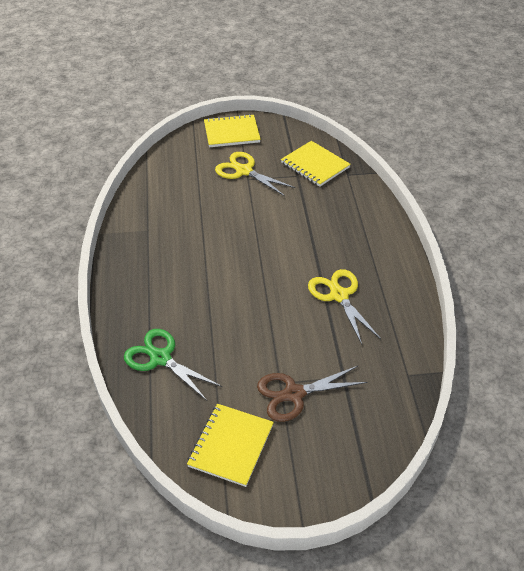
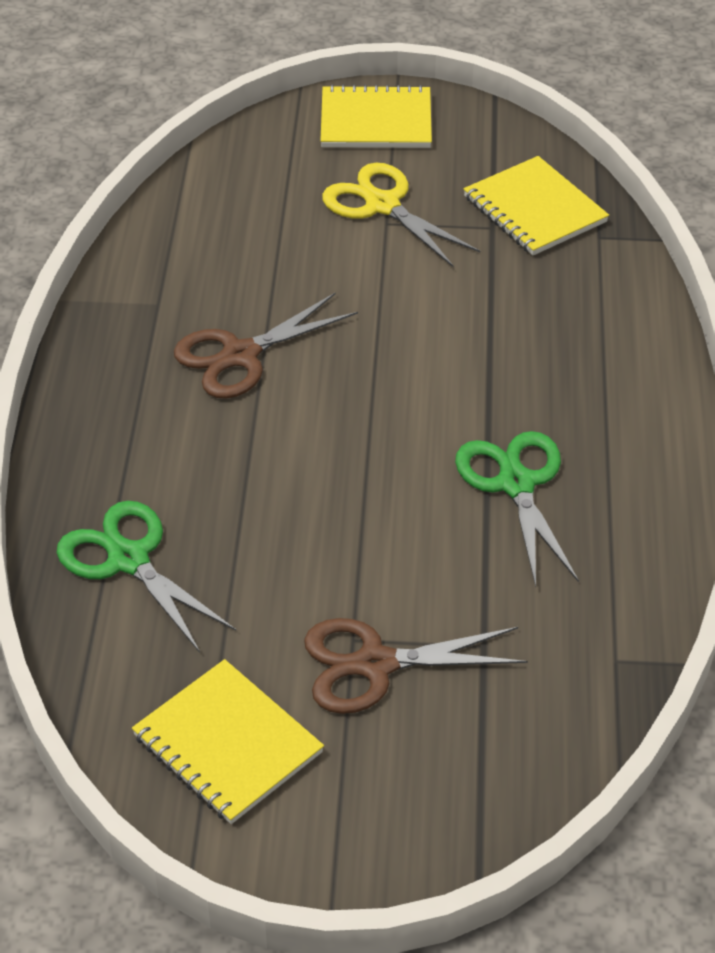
camera: 10 degrees right, 0 degrees up
yellow notebook [187,404,274,487] -> yellow notebook turned 75 degrees counterclockwise [132,659,324,824]
yellow scissors [308,269,381,345] -> green scissors [455,431,579,587]
none -> brown scissors [174,292,358,399]

